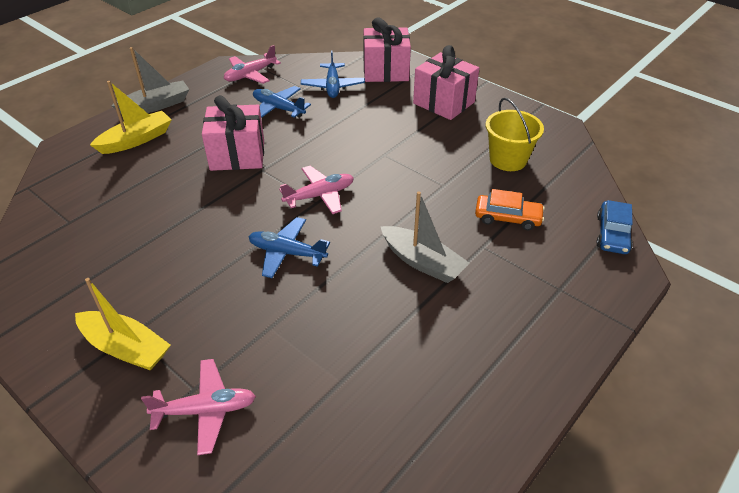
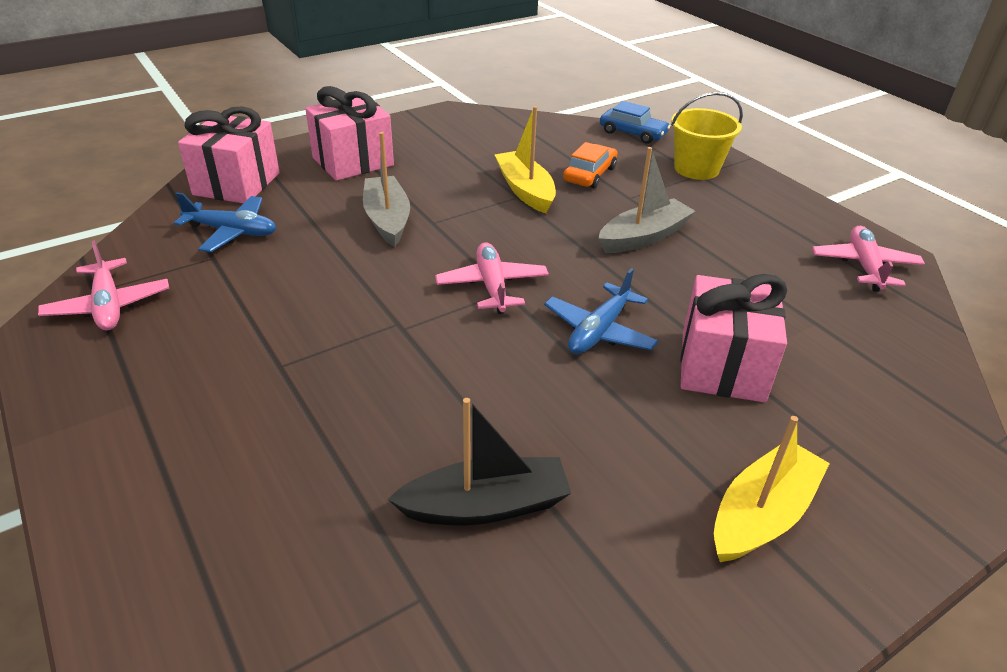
camera: 75 degrees left, 5 degrees down
yellow boat [90,81,171,154] -> yellow boat moved to [495,106,556,214]
grey boat [111,47,190,115] -> grey boat moved to [363,132,410,247]
pink plane [141,359,256,455] -> pink plane moved to [812,226,925,292]
pink gift [202,95,264,171] -> pink gift moved to [680,274,787,402]
blue plane [253,86,311,118] -> none
yellow bucket [486,98,544,171] -> yellow bucket moved to [671,92,743,180]
none -> black boat [387,398,571,525]

